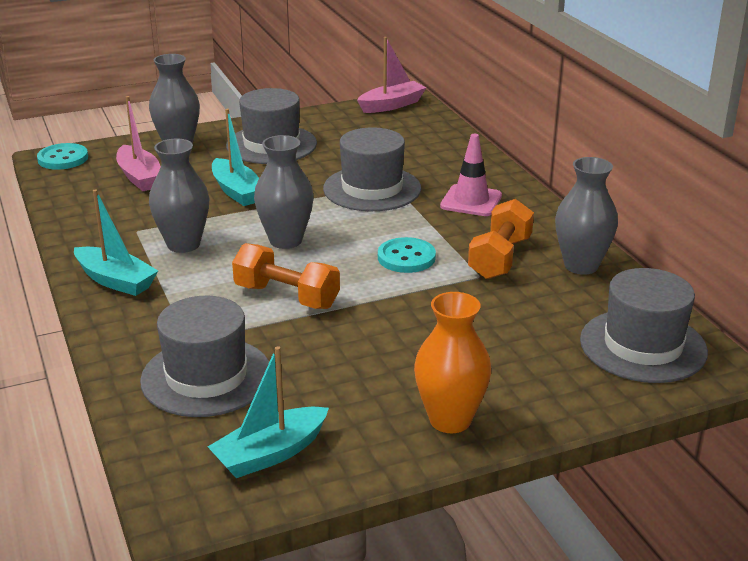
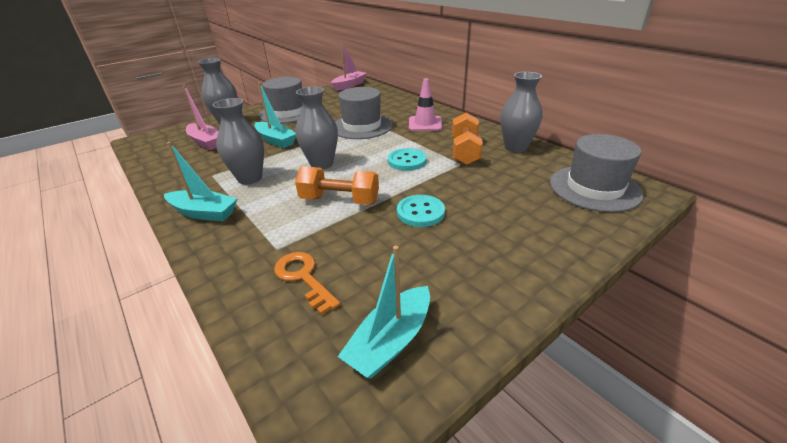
camera: 15 degrees left, 5 degrees up
turquoise button [37,143,88,170] -> turquoise button moved to [397,195,445,227]
grey hat [140,296,269,417] -> orange key [274,252,340,315]
orange vase [414,292,491,433] -> none

